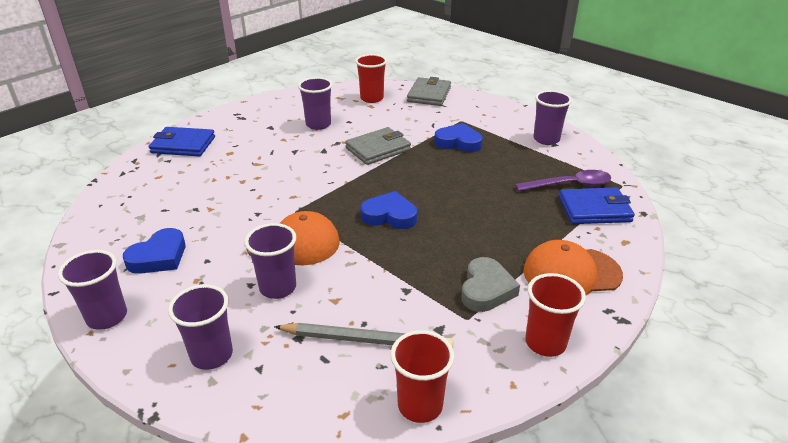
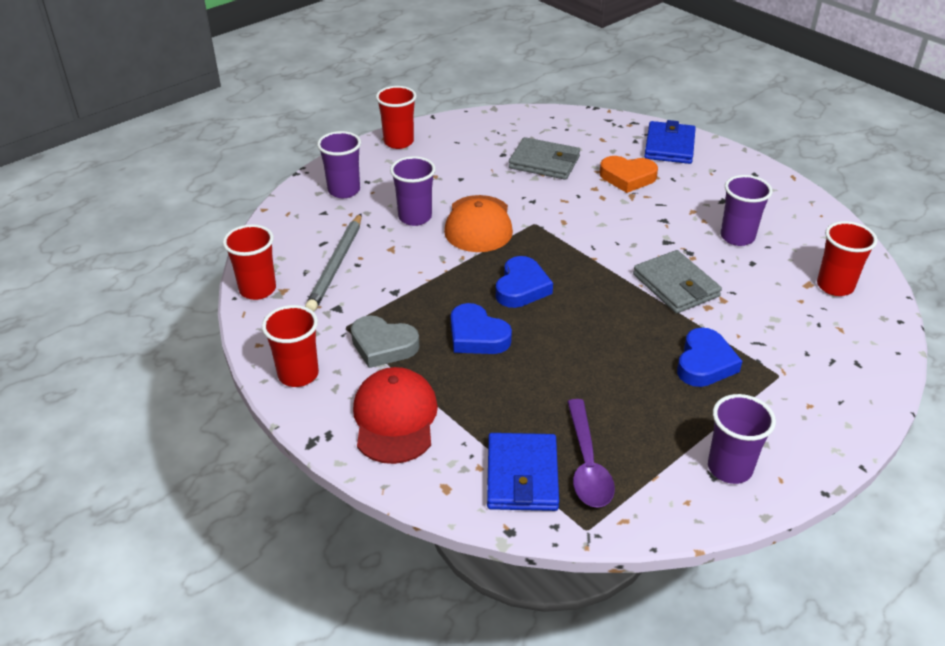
camera: 95 degrees right, 5 degrees up
purple cup [58,250,127,330] -> red cup [376,86,417,149]
blue heart [123,228,185,274] -> blue heart moved to [451,303,512,354]
grey wallet [407,77,451,106] -> grey wallet moved to [509,137,580,180]
orange cap [523,240,623,295] -> red cap [353,367,438,464]
none -> orange heart [600,156,658,193]

